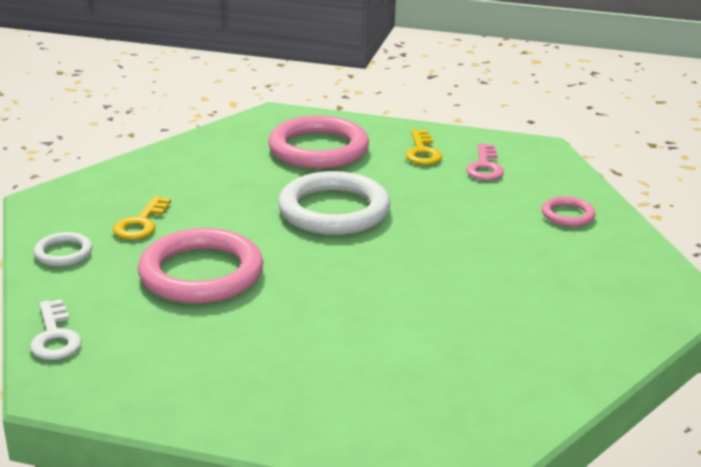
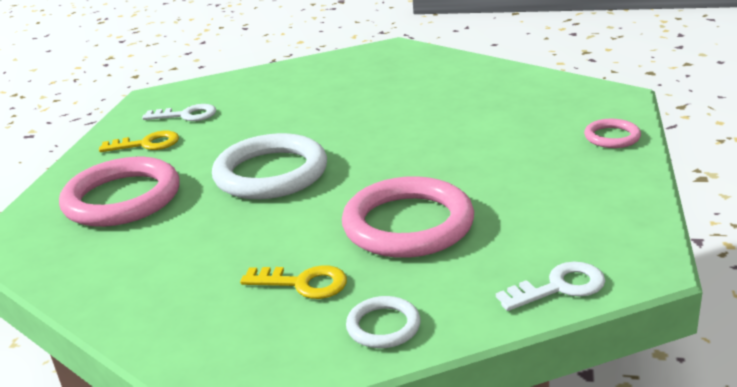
camera: 90 degrees left, 0 degrees up
pink key [466,143,504,180] -> white key [142,104,216,121]
pink ring [542,196,595,227] -> pink ring moved to [584,119,641,148]

